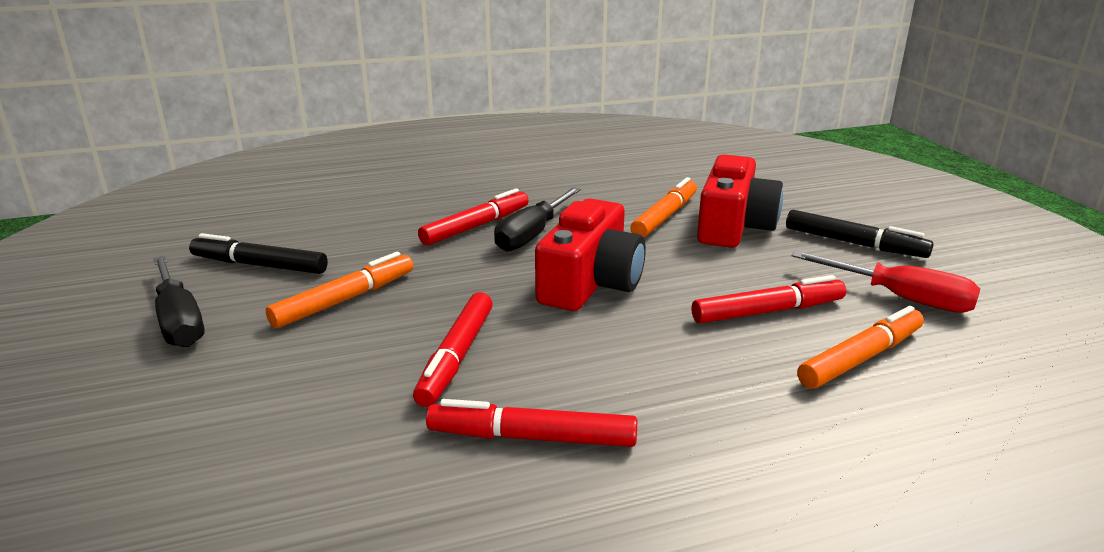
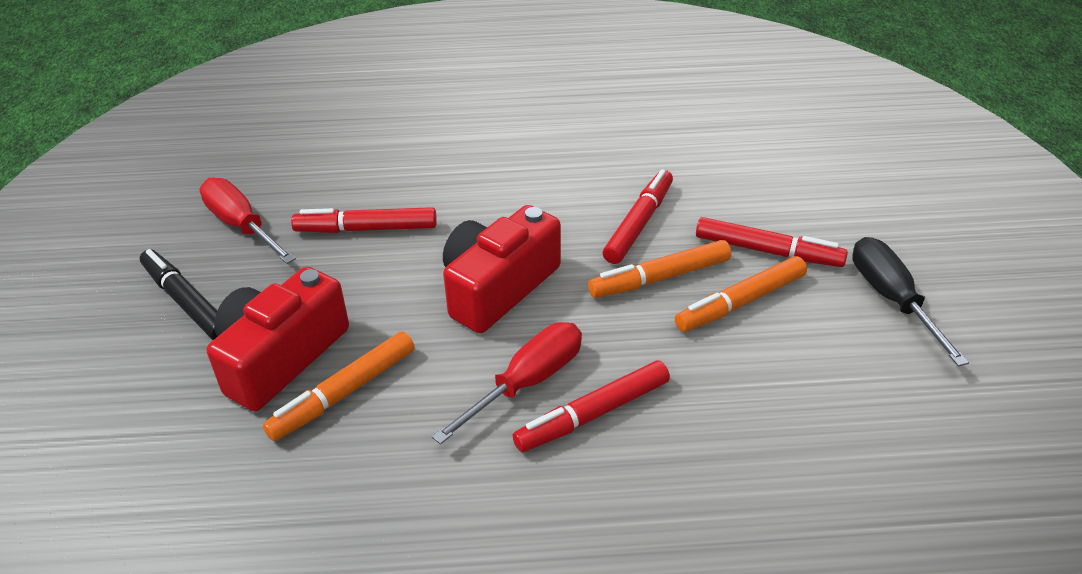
camera: 165 degrees left, 15 degrees up
black marker [189,233,328,274] -> none
red marker [426,399,637,447] -> red marker moved to [696,217,848,267]
black screwdriver [494,187,581,252] -> red screwdriver [432,322,582,444]
orange marker [797,306,924,389] -> orange marker moved to [588,240,731,298]

